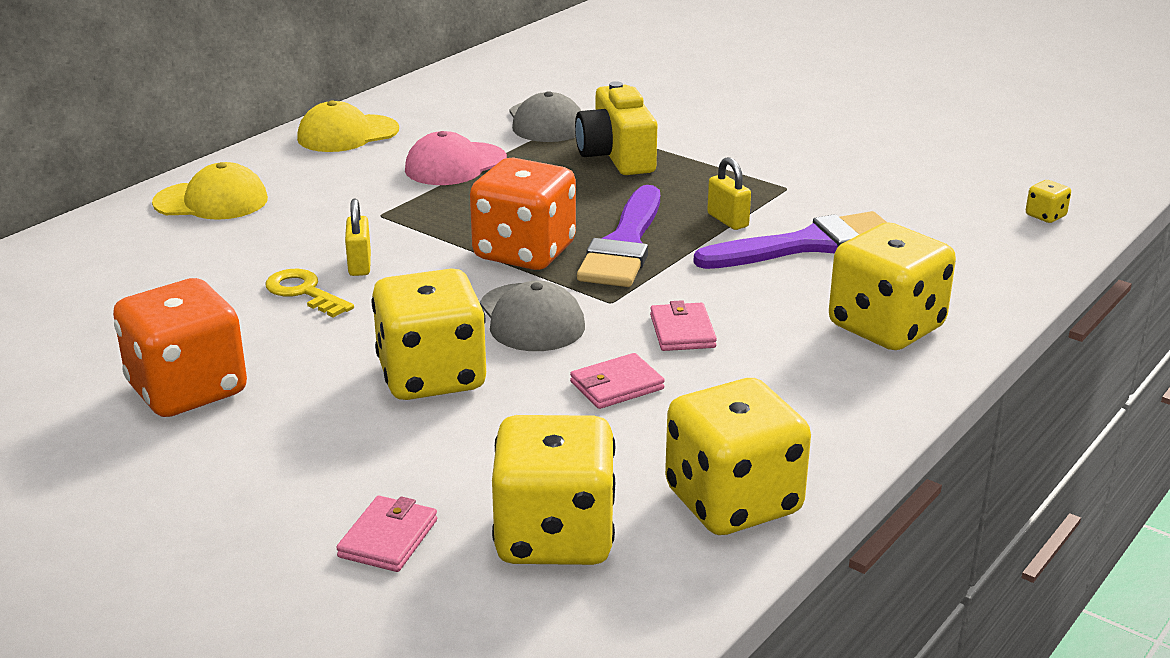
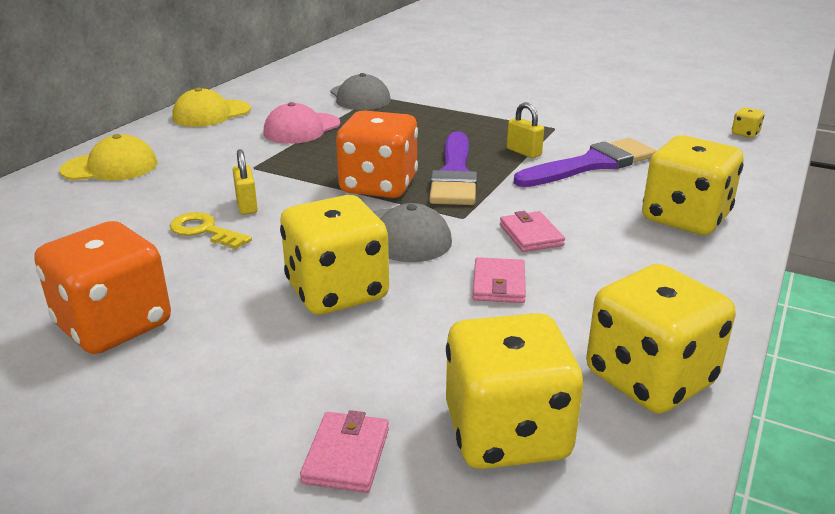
camera: 10 degrees left, 0 degrees up
pink wallet [570,353,665,409] -> pink wallet turned 45 degrees counterclockwise [473,257,526,303]
yellow camera [575,81,657,175] -> none

